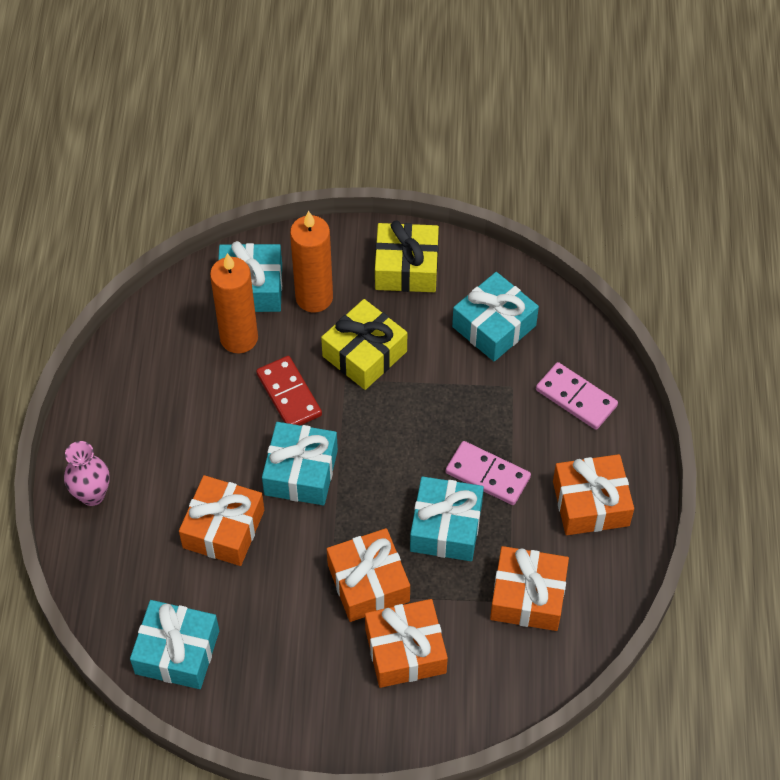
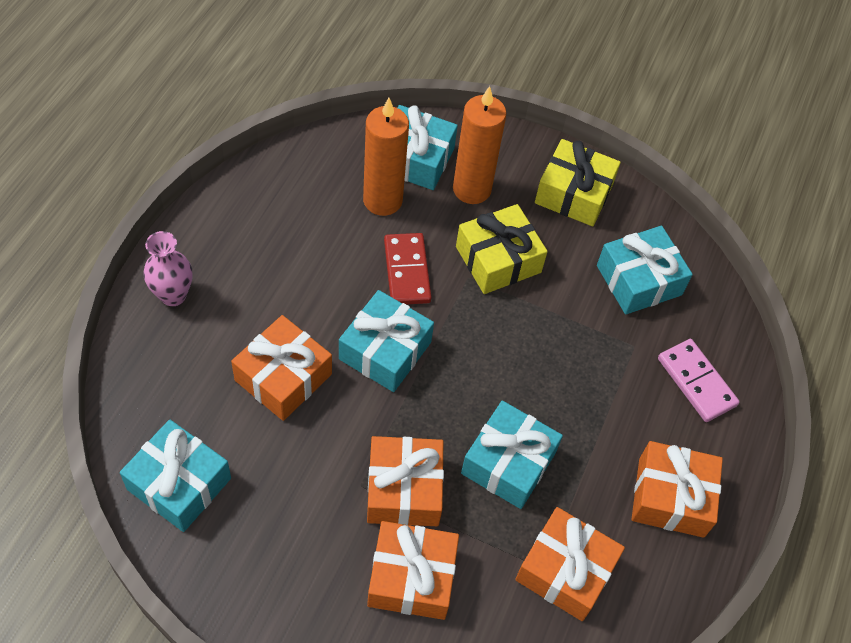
camera: 15 degrees right, 0 degrees up
pink domino [446,441,531,505] -> none

